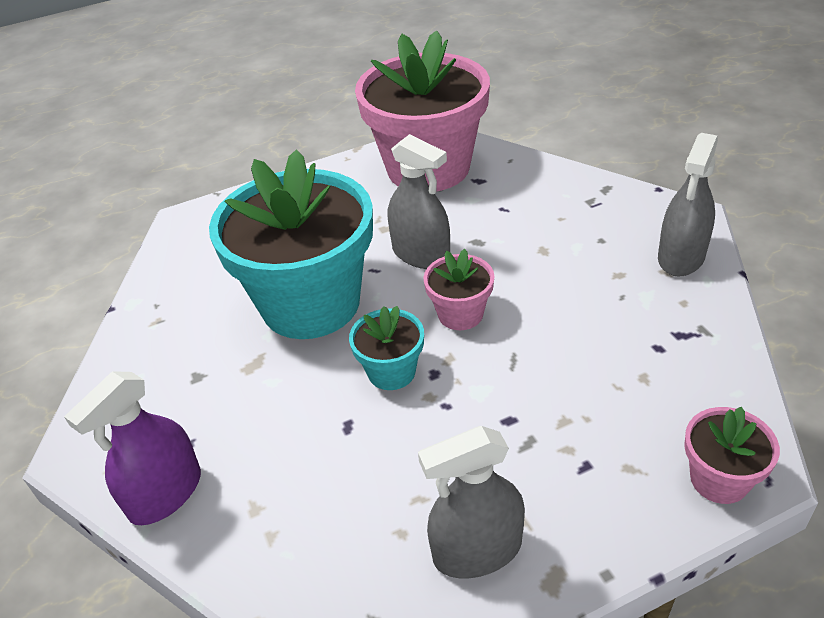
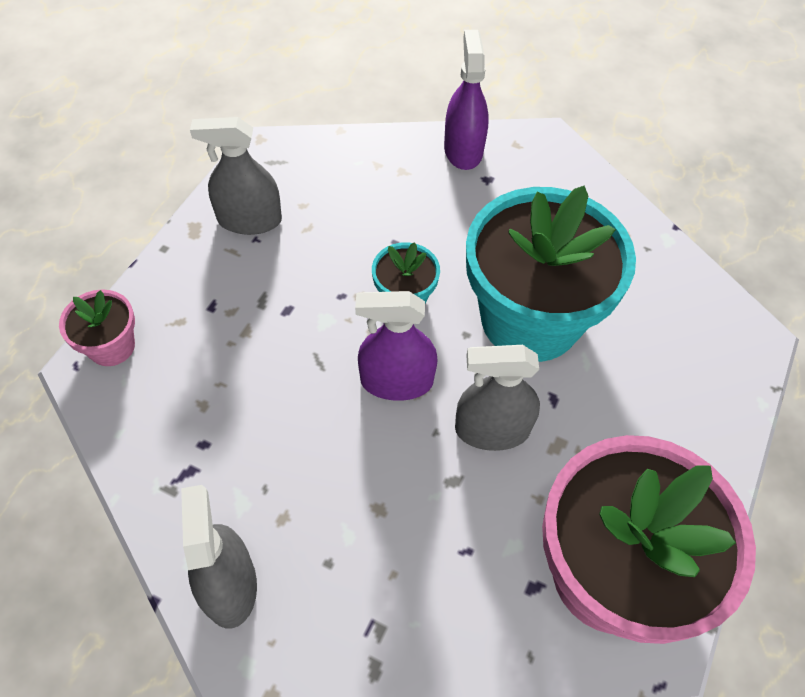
camera: 135 degrees right, 15 degrees up
grey spray bottle [418,426,525,578] -> grey spray bottle turned 120 degrees counterclockwise [190,117,282,235]
pink flower pot [423,249,495,330] -> purple spray bottle [355,291,438,401]

